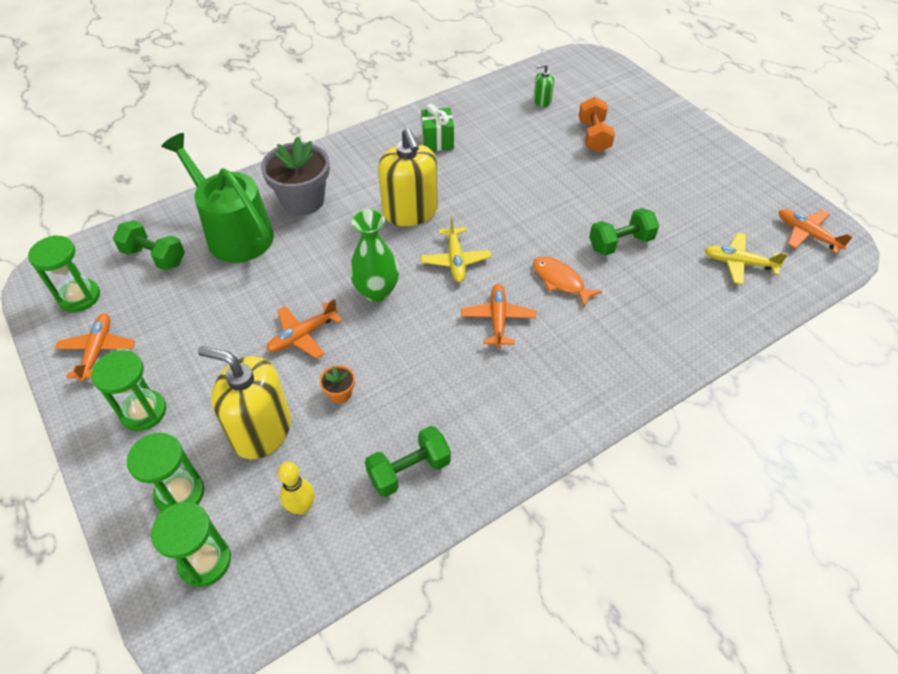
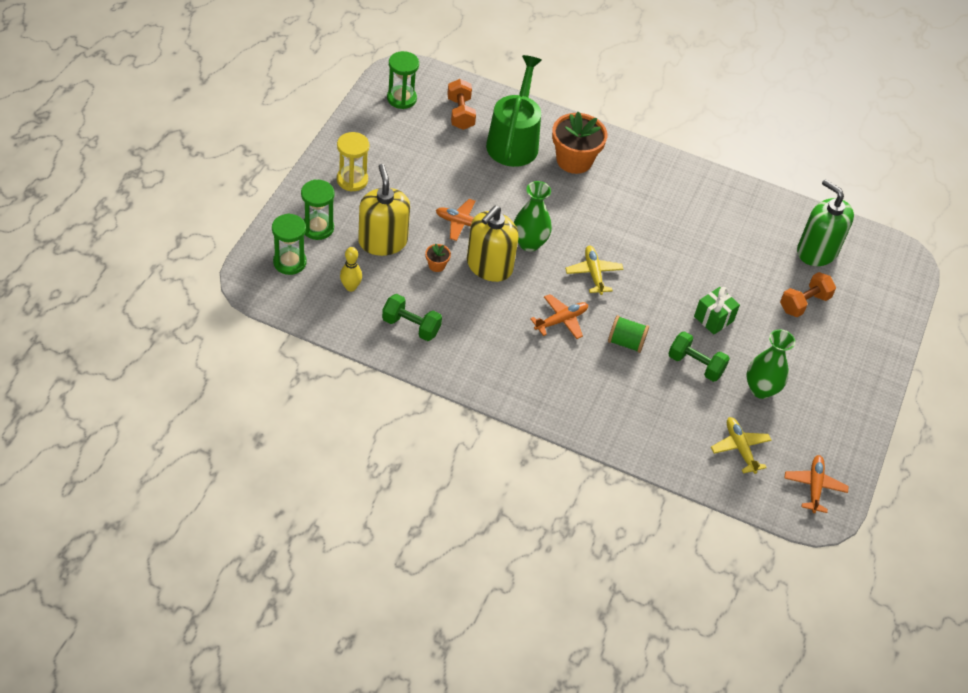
camera: 50 degrees right, 0 degrees up
orange plane [55,314,135,382] -> none
green hourglass [91,350,166,431] -> yellow hourglass [337,132,369,192]
green dumbbell [113,220,185,271] -> orange dumbbell [447,79,476,130]
grey flower pot [261,137,330,215] -> orange flower pot [552,112,607,174]
yellow soap dispenser [378,128,438,226] -> yellow soap dispenser moved to [467,206,519,282]
green gift [421,103,454,151] -> green gift moved to [694,287,740,335]
yellow plane [421,216,491,282] -> yellow plane turned 120 degrees clockwise [565,246,624,295]
green soap dispenser [533,64,554,107] -> green soap dispenser [797,179,854,266], size x2.16
orange fish [533,257,602,308] -> green spool [608,315,649,353]
none -> green vase [746,329,795,399]

